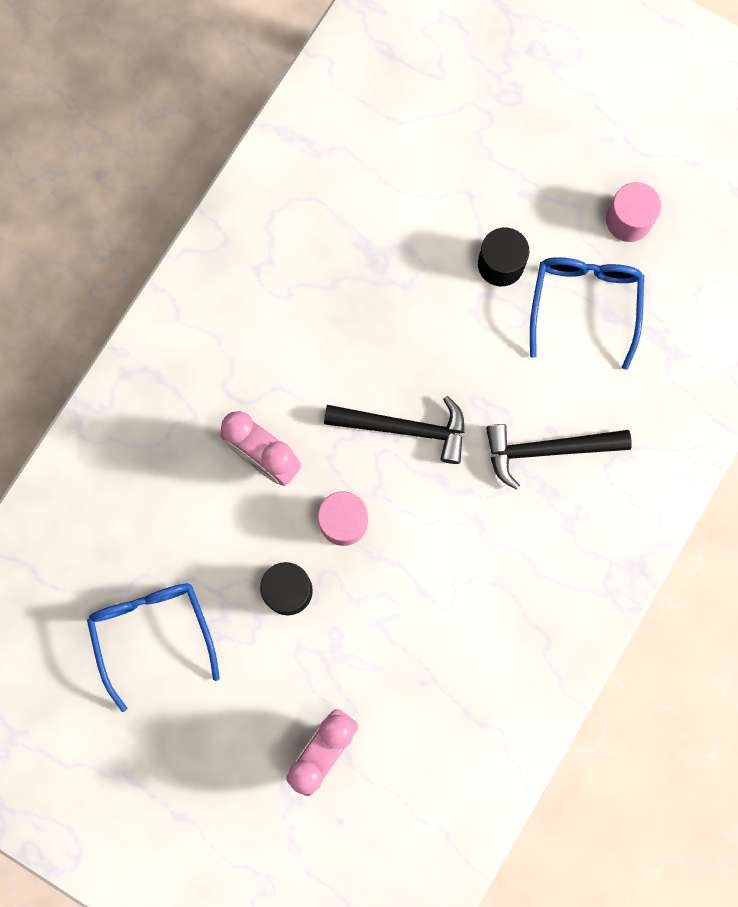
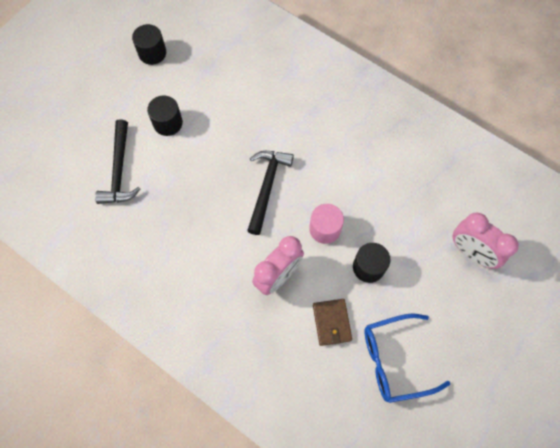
camera: 85 degrees left, 10 degrees down
black hammer [486,424,632,490] -> black hammer moved to [95,120,141,204]
blue glasses [530,257,644,370] -> none
pink cylinder [606,182,661,242] -> black cylinder [132,24,166,65]
none -> brown wallet [313,299,352,346]

